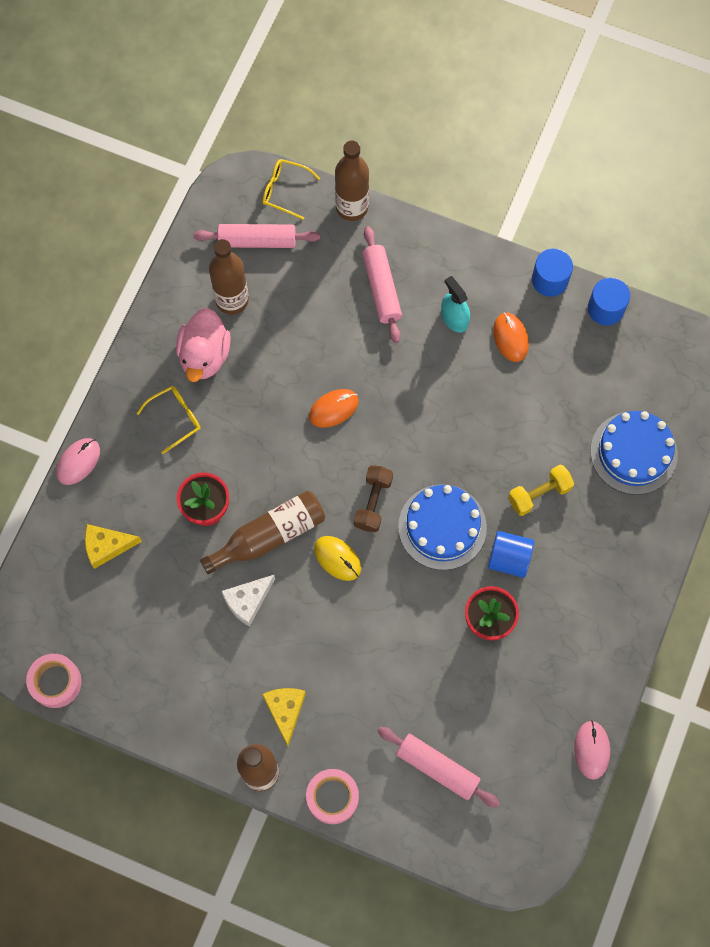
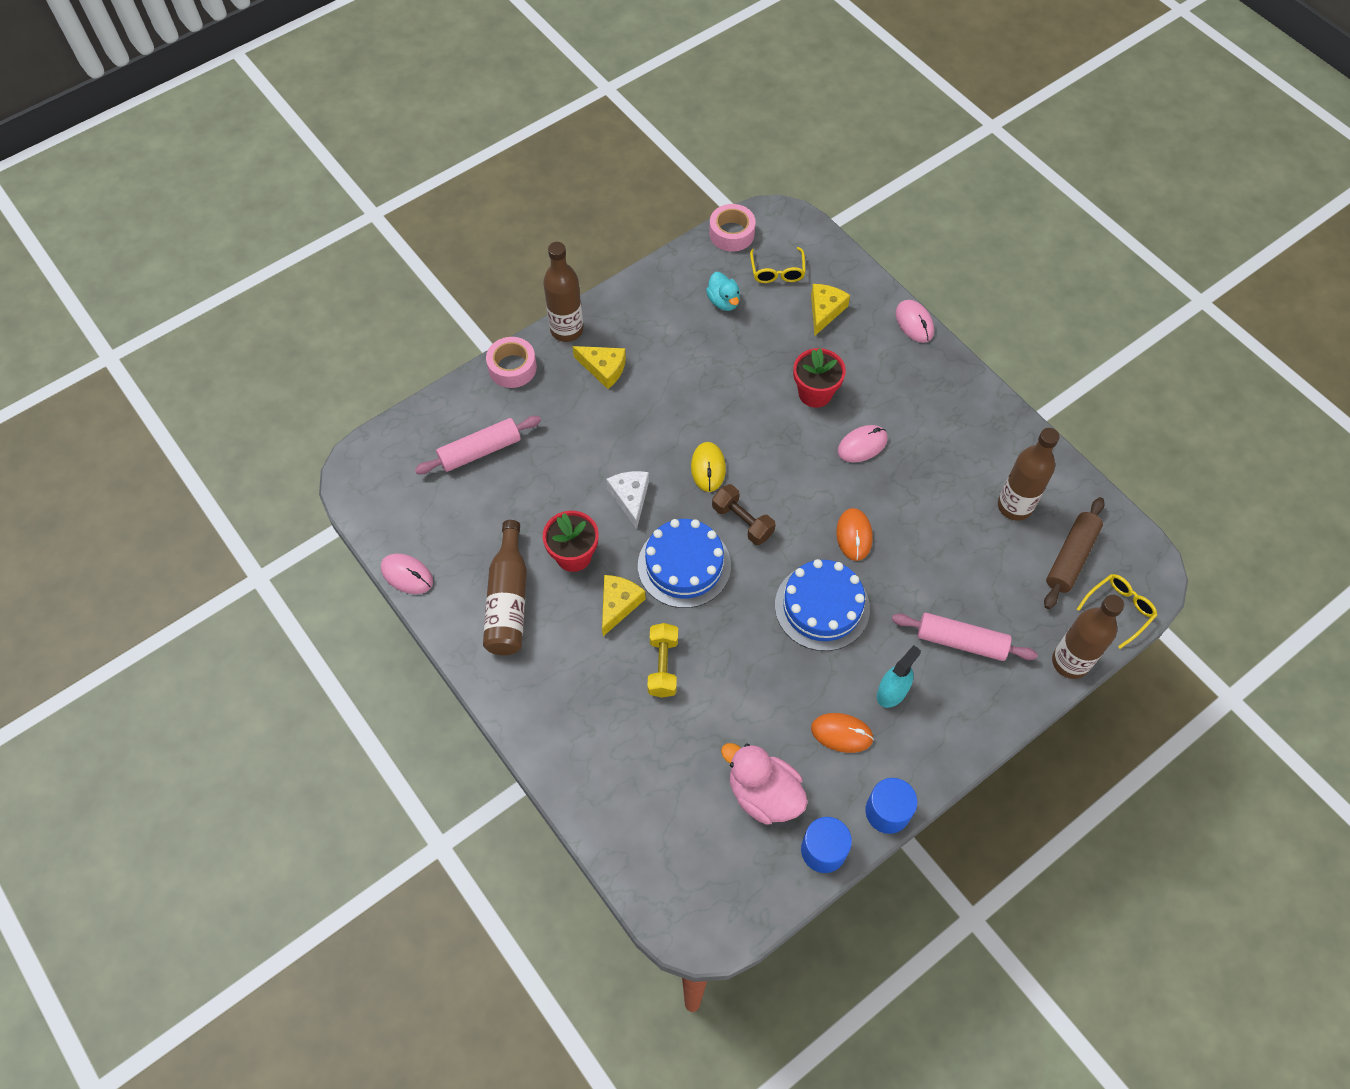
camera: 120 degrees right, 10 degrees down
yellow glasses [136,386,201,454] -> yellow glasses moved to [750,247,806,283]
pink duck [176,308,231,382] -> pink duck moved to [721,743,808,825]
pink rolling pin [193,224,320,248] -> brown rolling pin [1044,497,1105,609]
brown bottle [200,491,325,574] -> brown bottle moved to [483,520,527,655]
white cheese [222,575,275,627] -> white cheese moved to [606,471,649,529]
yellow mouse [314,536,361,581] -> yellow mouse turned 75 degrees counterclockwise [691,442,726,492]
turquoise spray bottle [441,276,470,333] -> turquoise spray bottle turned 45 degrees counterclockwise [877,645,921,708]
blue cylinder [488,531,534,578] -> yellow cheese [602,575,645,636]
blue cake [590,411,678,495] -> blue cake moved to [775,559,870,651]
none -> turquoise duck [706,272,740,311]
none -> pink mouse [838,425,888,462]

